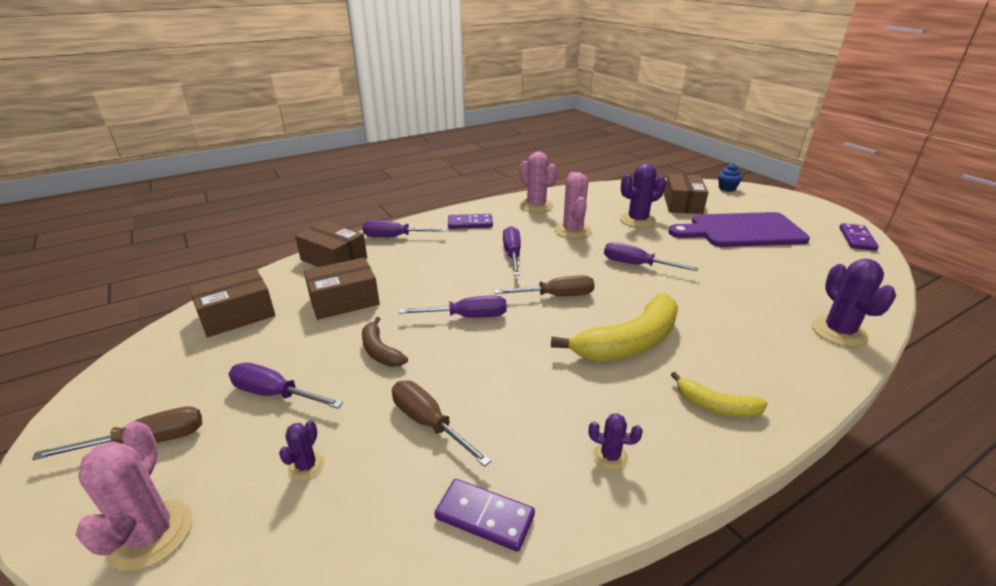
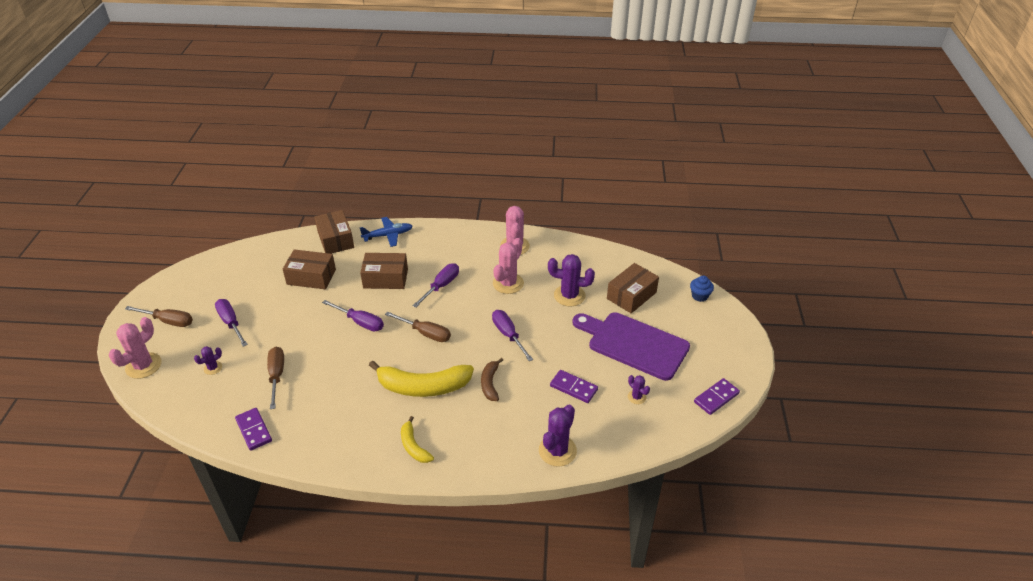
camera: 35 degrees right, 10 degrees up
brown box [189,269,275,337] -> brown box moved to [360,253,408,289]
purple screwdriver [362,220,447,237] -> blue plane [360,217,413,247]
brown banana [362,317,408,367] -> brown banana moved to [481,358,503,401]
purple domino [448,214,493,229] -> purple domino moved to [550,370,598,403]
purple cactus [588,413,643,470] -> purple cactus moved to [628,375,650,404]

